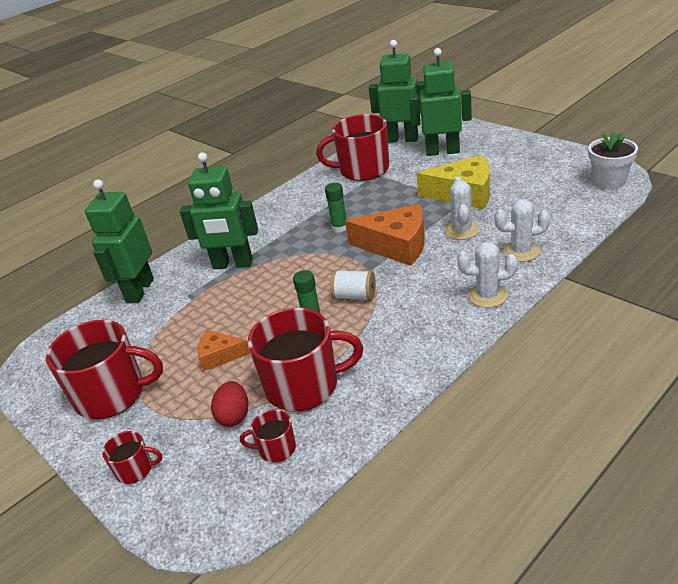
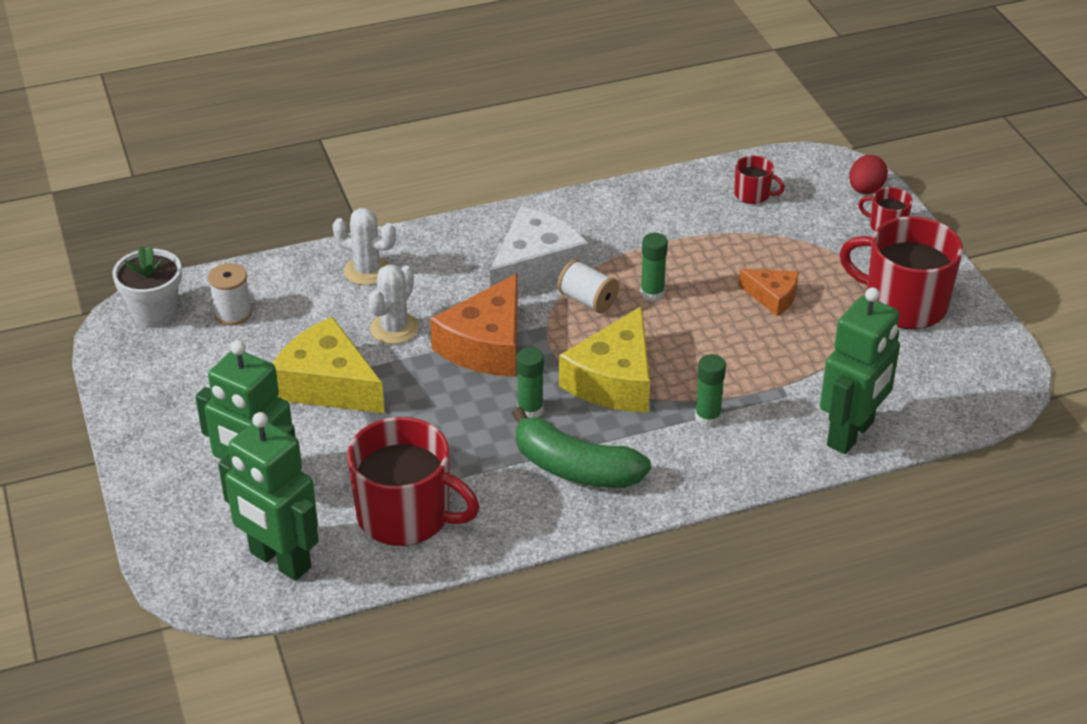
camera: 160 degrees left, 5 degrees up
green robot [180,152,258,269] -> green glue stick [695,354,726,426]
red egg [211,381,248,427] -> red egg moved to [849,155,888,194]
red mug [248,308,363,412] -> none
orange cheese [345,204,425,266] -> orange cheese turned 105 degrees counterclockwise [430,274,518,377]
white cactus [457,242,518,308] -> none
none -> white spool [208,263,252,325]
none -> white cheese [490,207,588,293]
none -> green banana [511,407,651,488]
none -> yellow cheese [559,306,650,412]

